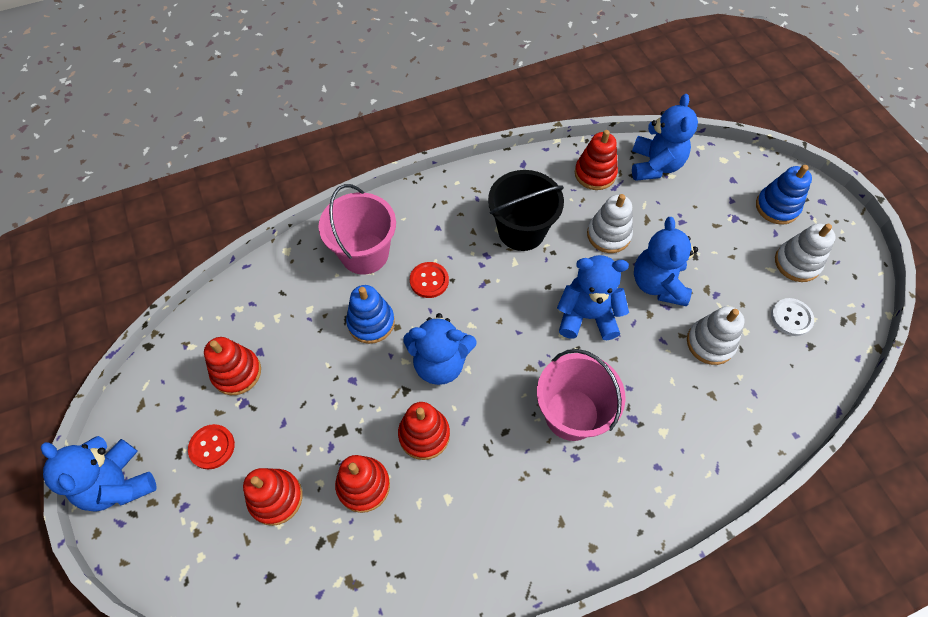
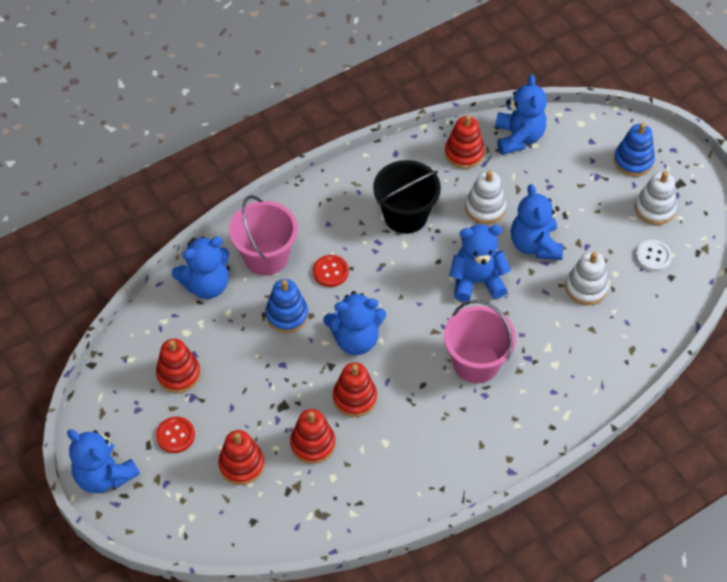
camera: 10 degrees left, 5 degrees down
none -> blue teddy bear [172,237,229,299]

